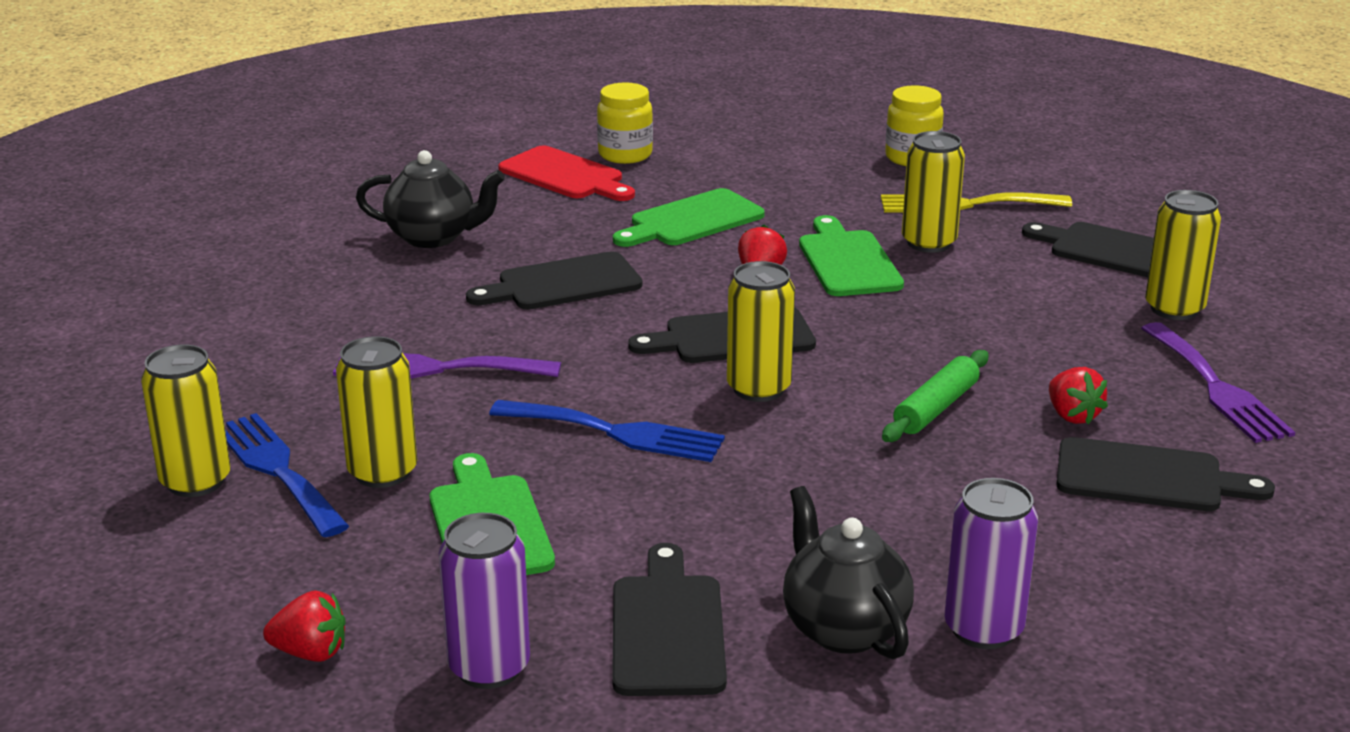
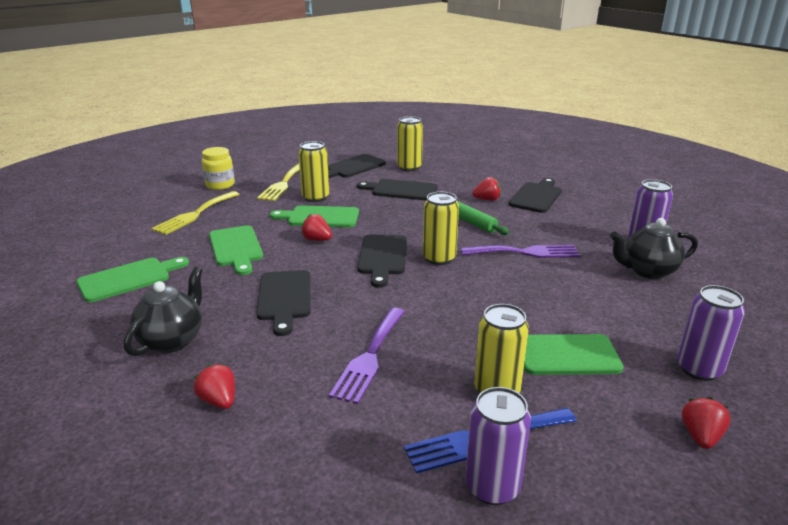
camera: 75 degrees left, 0 degrees up
yellow can [141,344,230,497] -> purple can [465,387,531,505]
blue fork [489,400,725,462] -> none
red cutting board [498,146,635,201] -> green cutting board [76,257,189,302]
yellow jar [597,82,653,164] -> none
black cutting board [612,543,727,696] -> black cutting board moved to [357,179,437,201]
purple fork [1141,322,1295,443] -> purple fork moved to [461,245,580,258]
none -> yellow fork [151,191,240,235]
none -> red strawberry [194,364,235,409]

